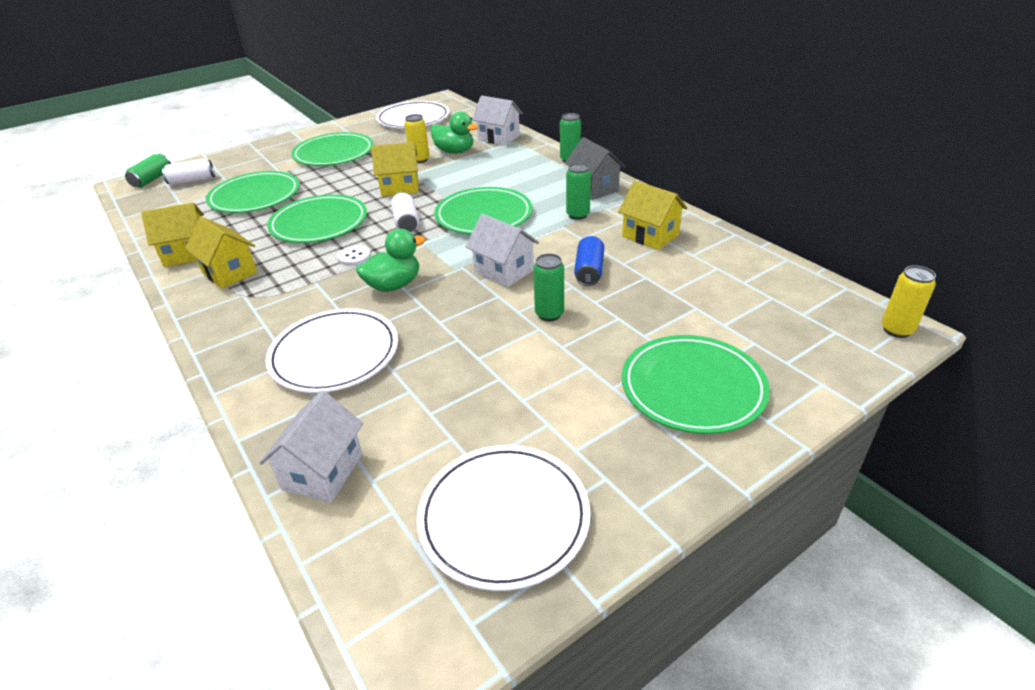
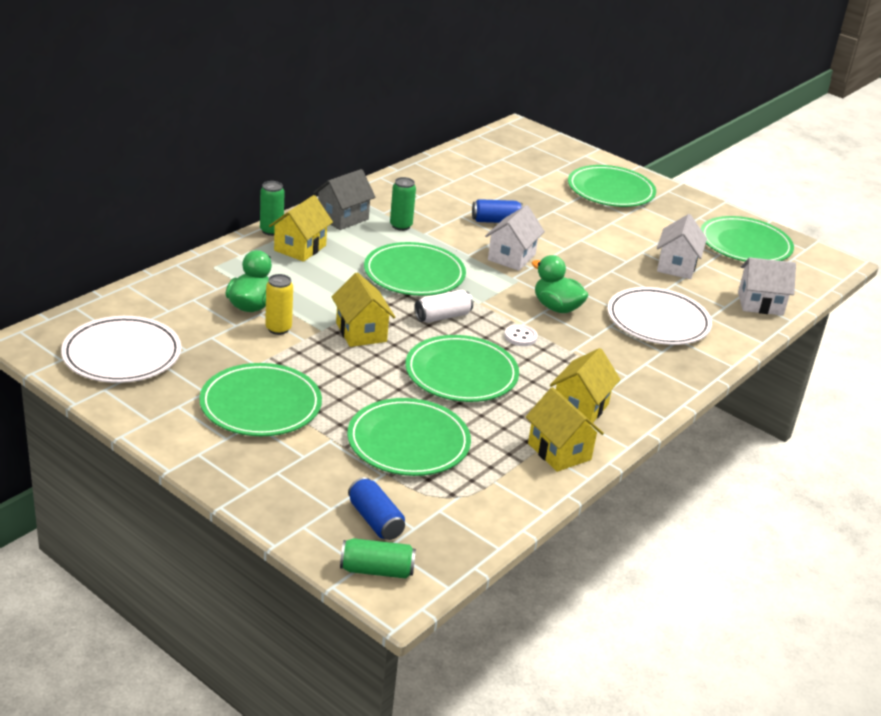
camera: 110 degrees left, 5 degrees down
white can [162,159,215,186] -> blue can [348,477,405,540]
white plate [417,445,591,591] -> green plate [700,216,794,262]
white house [472,96,523,146] -> white house moved to [657,214,707,279]
green can [533,254,564,321] -> none
yellow house [618,180,687,250] -> yellow house moved to [269,195,333,262]
yellow can [881,265,936,338] -> none

